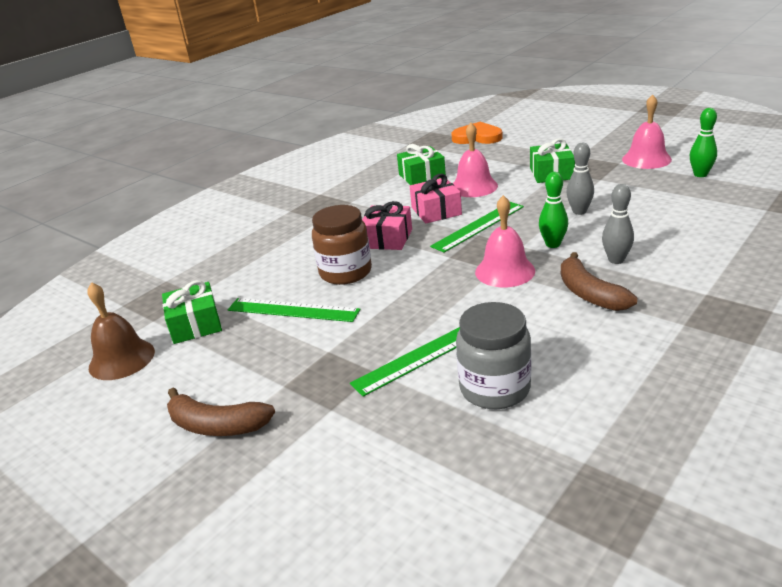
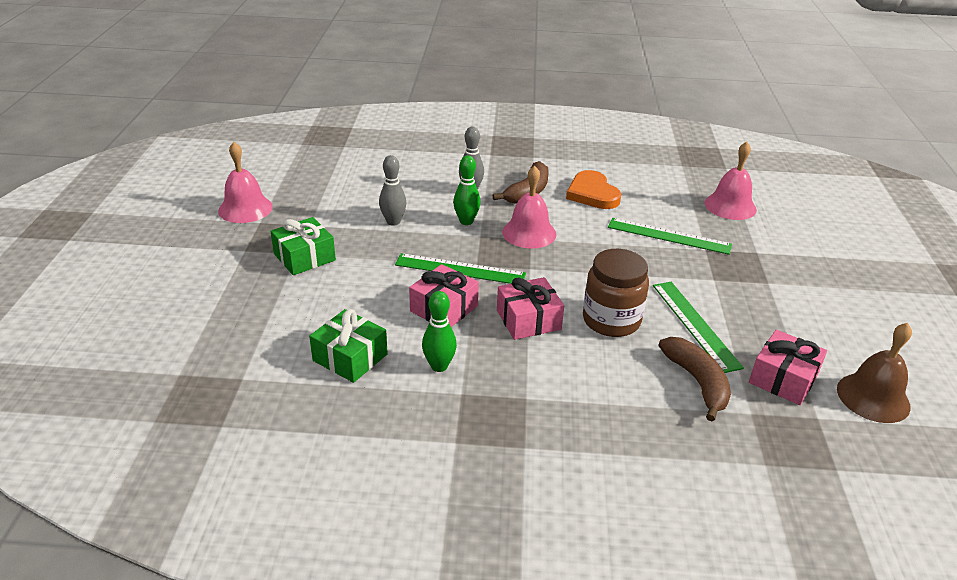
camera: 130 degrees left, 5 degrees up
green gift [162,280,222,344] -> pink gift [749,329,827,405]
brown banana [167,387,275,436] -> brown banana moved to [659,337,731,421]
orange heart [451,122,503,144] -> orange heart moved to [566,170,621,209]
pink bell [453,123,498,197] -> pink bell moved to [705,142,757,220]
grey jar [456,302,531,409] -> none
green bowling pin [690,108,717,177] -> green bowling pin moved to [422,291,457,372]

